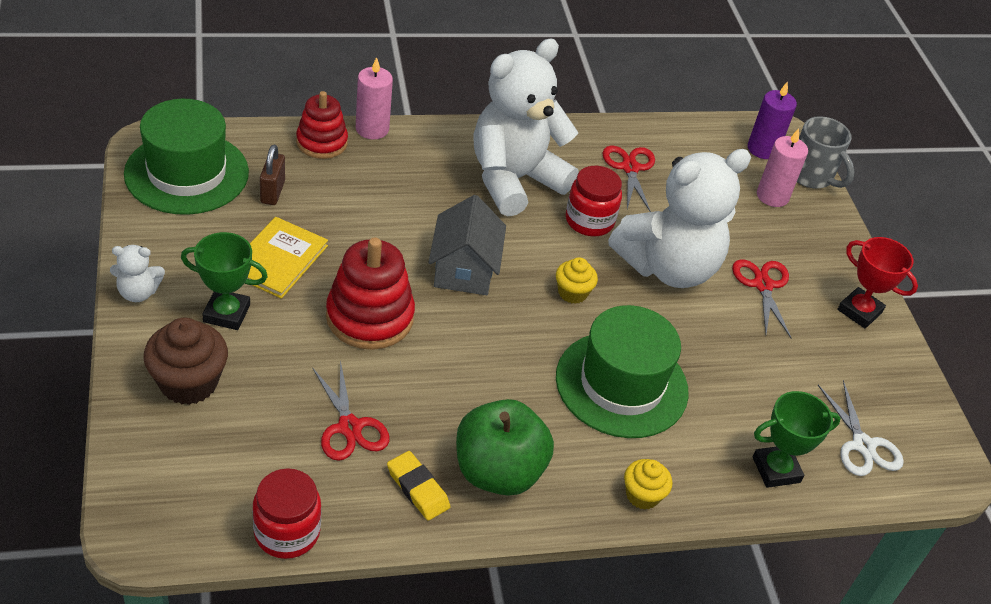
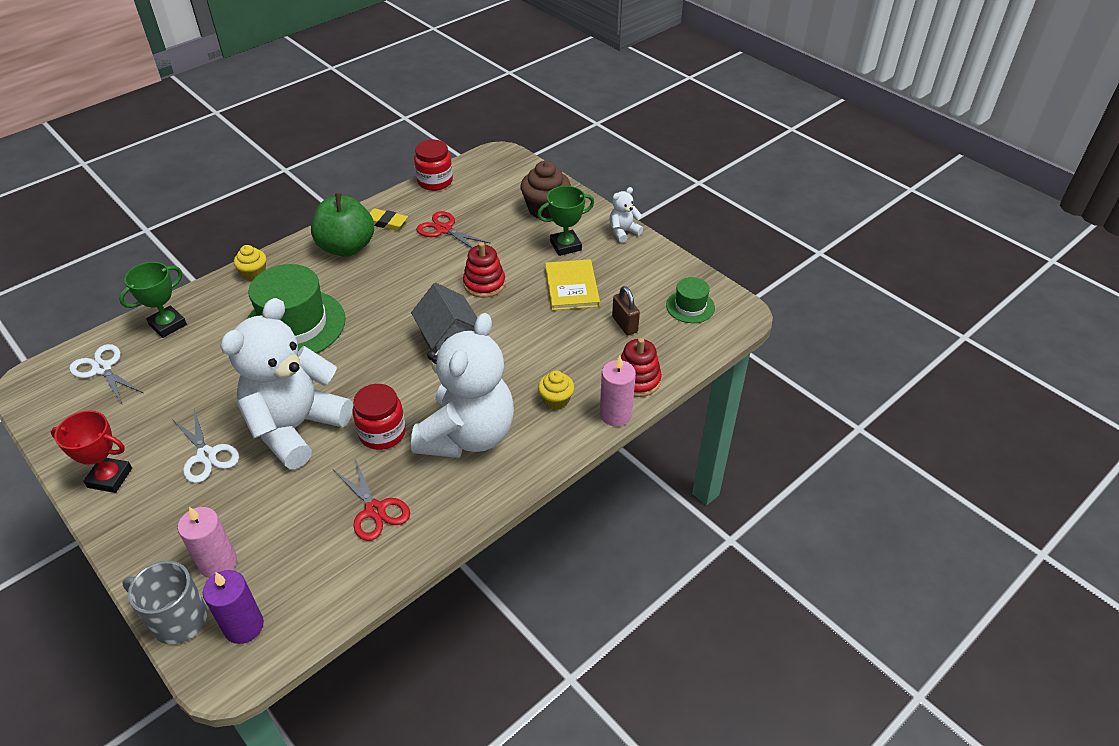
camera: 155 degrees right, 0 degrees up
green hat [124,99,249,215] -> green hat [666,277,715,323], size x0.50
red stacking toy [326,238,415,350] -> red stacking toy [463,242,505,298], size x0.66
yellow cupcake [556,257,598,304] -> yellow cupcake moved to [538,371,574,410]
red scissors [732,259,792,339] -> white scissors [172,409,239,483]

